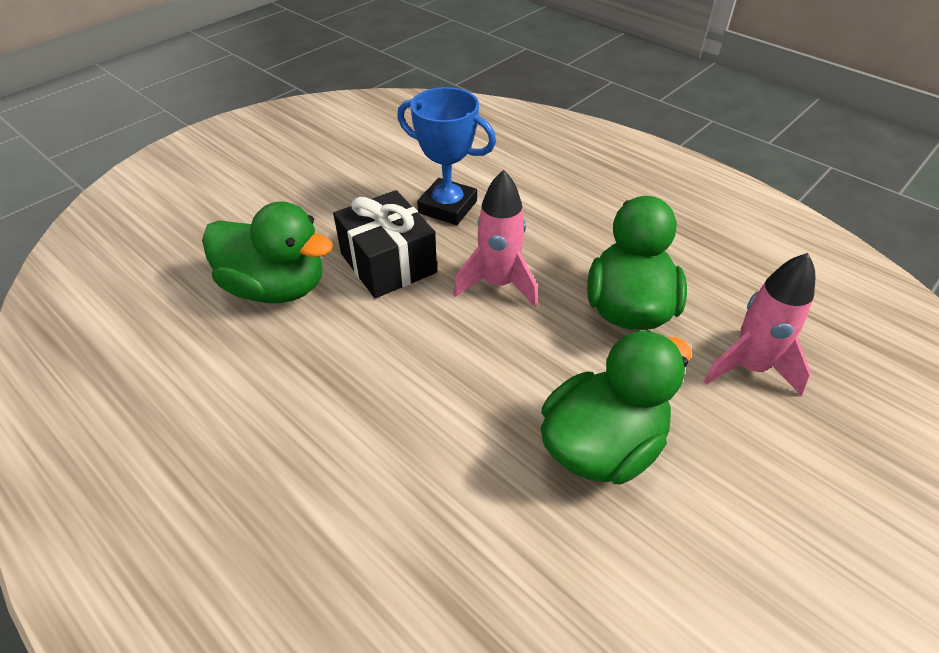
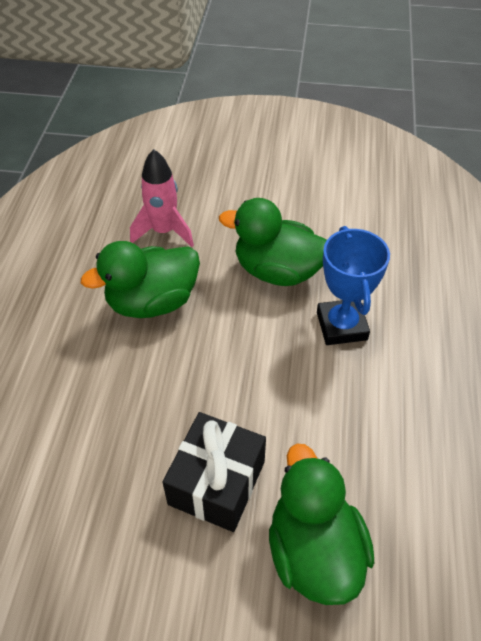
camera: 125 degrees left, 5 degrees up
blue trophy [397,87,496,225] -> blue trophy moved to [317,226,390,345]
pink rocket [453,170,538,307] -> none

